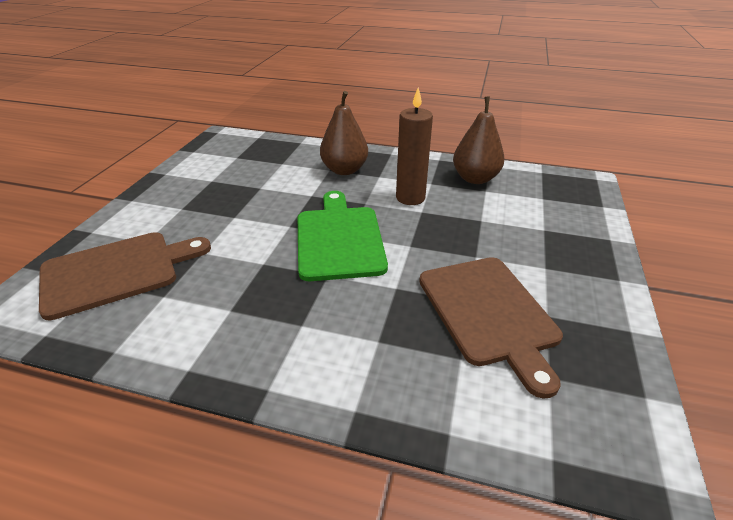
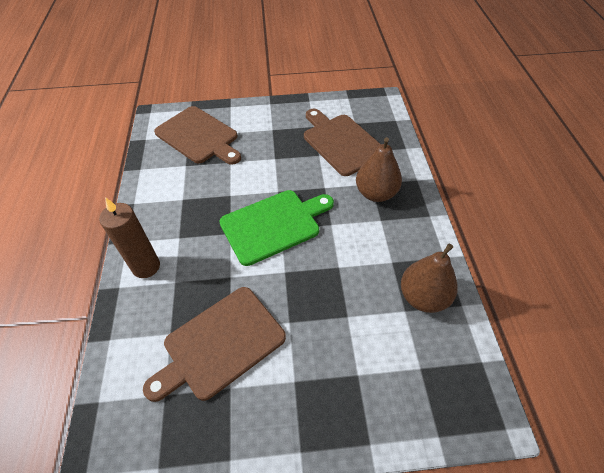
camera: 70 degrees right, 15 degrees up
brown candle [396,88,433,205] -> brown candle moved to [99,197,160,278]
none -> brown cutting board [304,109,381,176]

